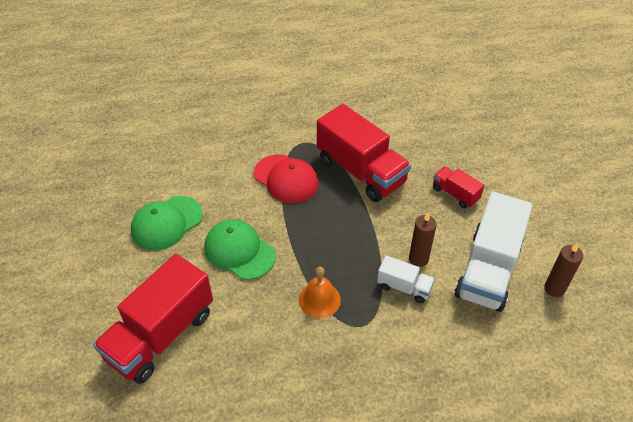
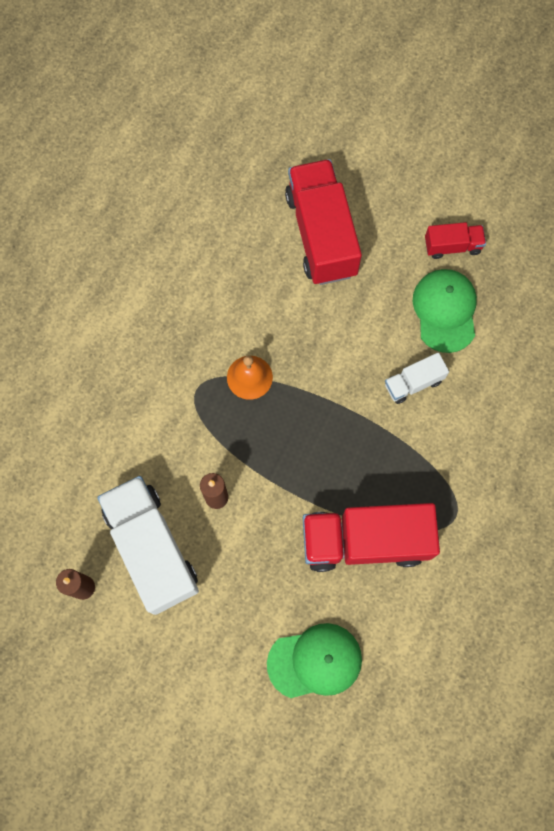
camera: 130 degrees right, 25 degrees up
green cap [204,220,276,280] -> green cap moved to [267,623,362,698]
red cap [254,154,319,203] -> none
white truck [377,255,435,303] -> white truck moved to [385,352,449,404]
red truck [433,166,484,209] -> red truck moved to [425,222,486,259]

